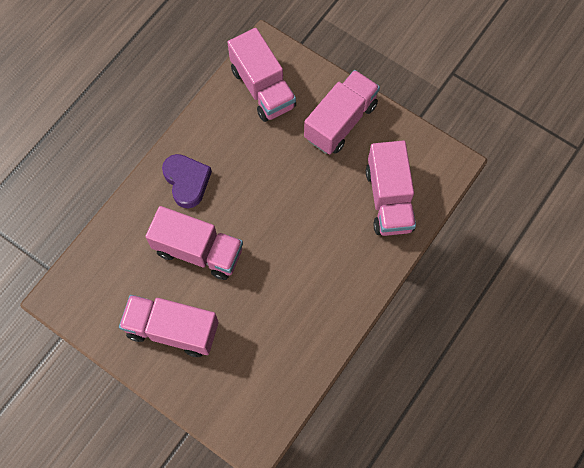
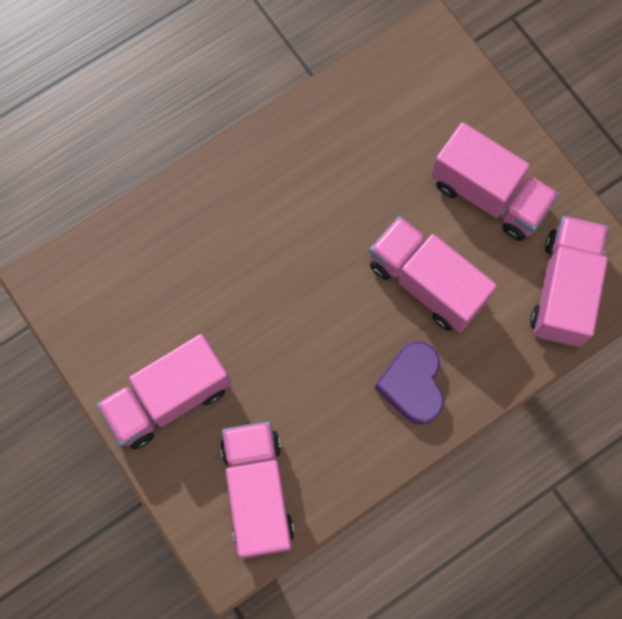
camera: 160 degrees left, 5 degrees up
pink truck [366,140,416,236] -> pink truck moved to [530,216,609,347]

